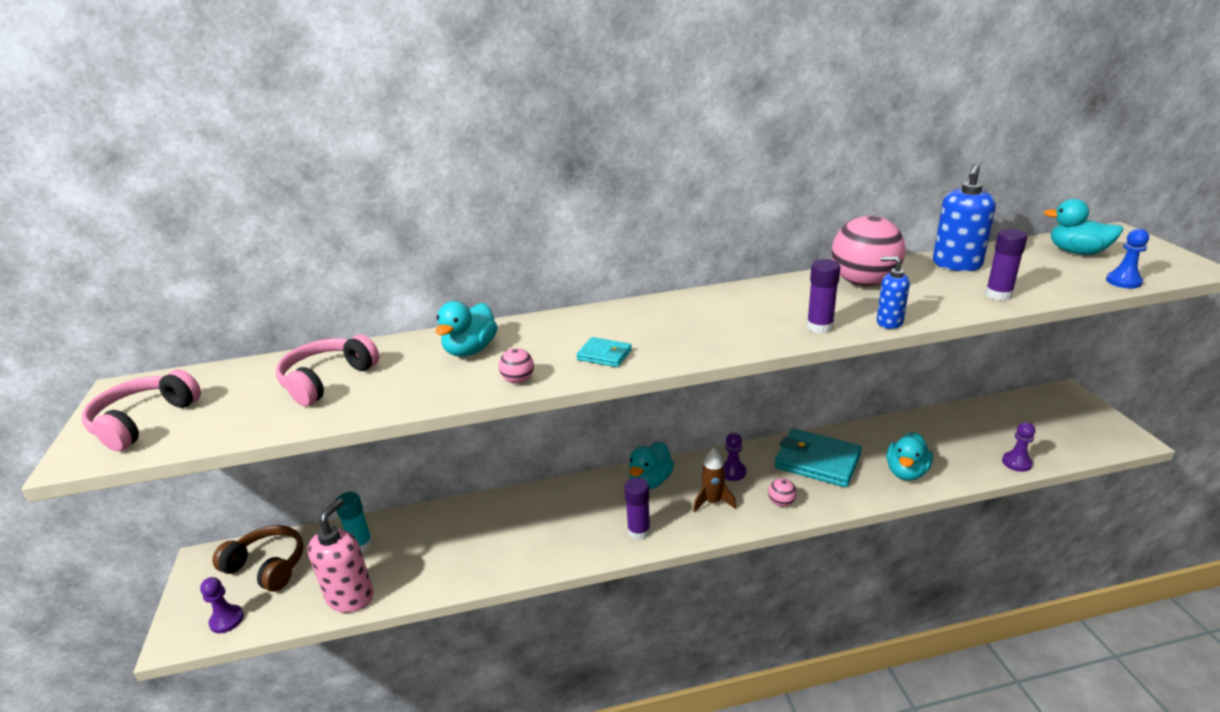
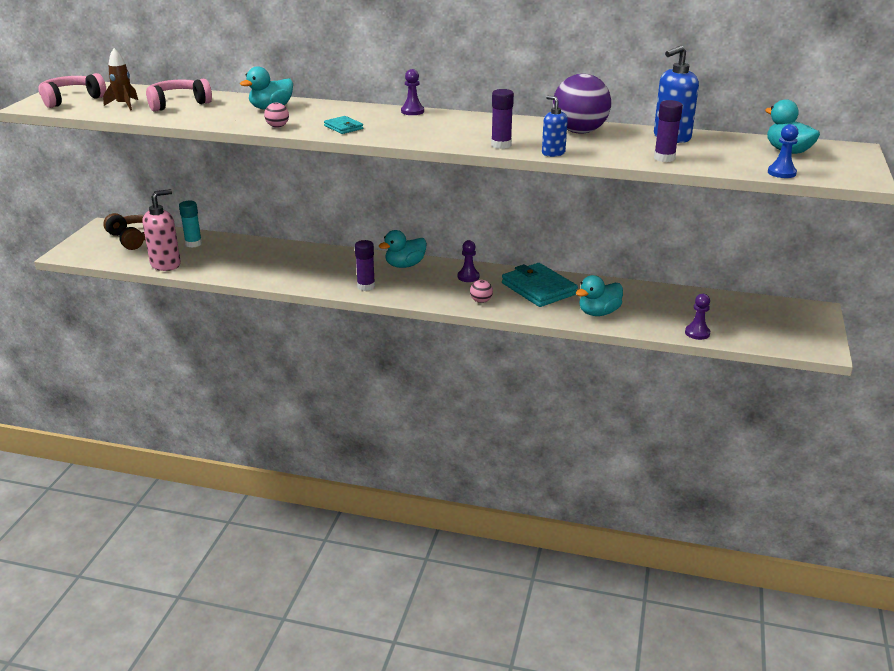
camera: 25 degrees right, 0 degrees up
purple pawn [200,577,244,633] -> purple pawn moved to [401,69,424,115]
brown rocket [693,448,736,513] -> brown rocket moved to [103,48,138,111]
pink ball [832,216,905,286] -> purple ball [553,74,611,134]

